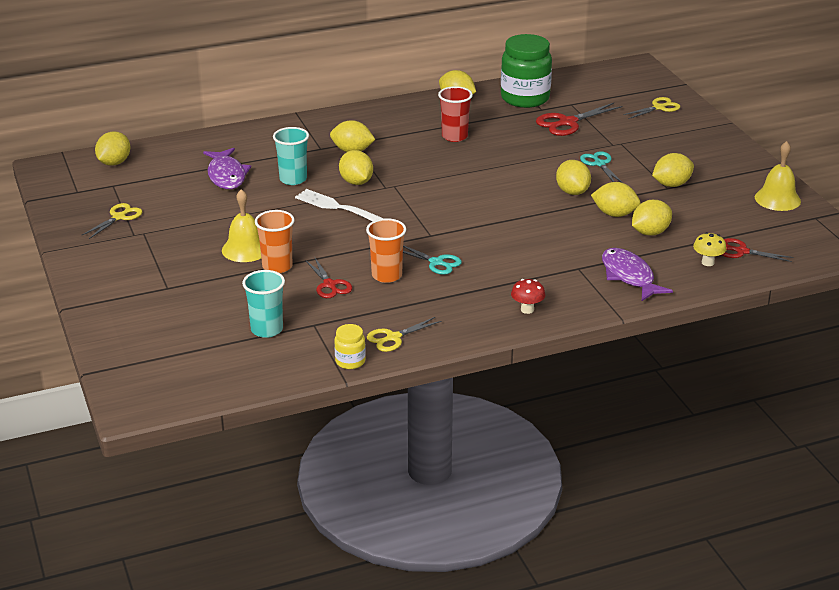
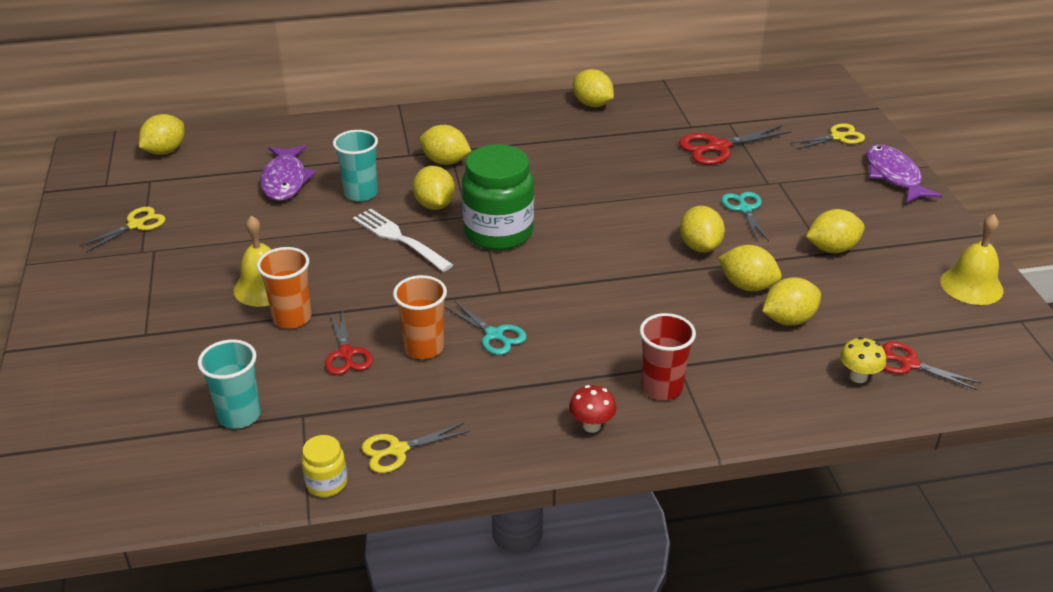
camera: 10 degrees right, 5 degrees up
red cup [438,86,473,142] -> red cup moved to [640,313,696,400]
green jar [501,34,552,108] -> green jar moved to [462,144,534,251]
purple fish [602,248,673,301] -> purple fish moved to [866,144,943,203]

